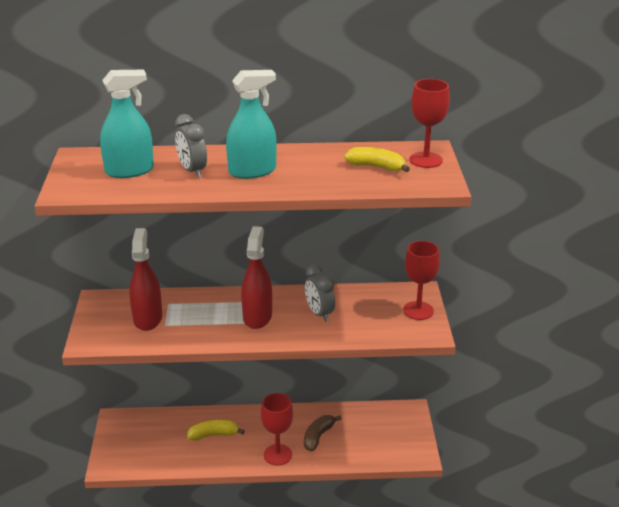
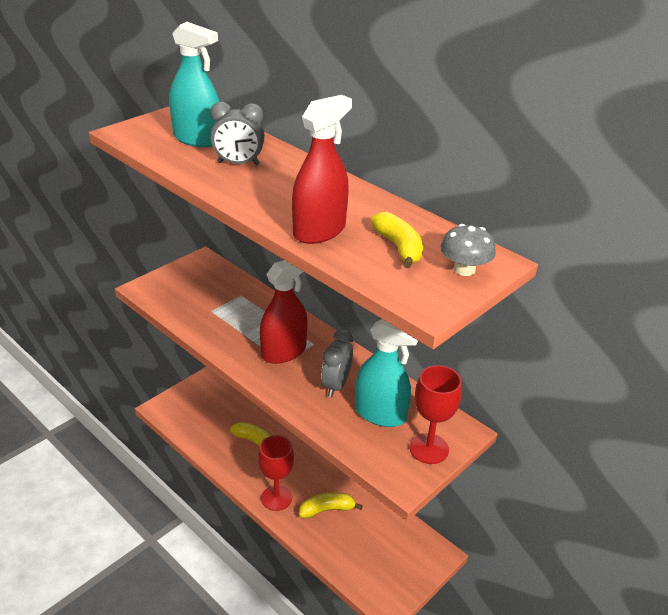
camera: 45 degrees right, 5 degrees up
red spray bottle [129,228,162,331] -> red spray bottle moved to [292,95,352,244]
grey clock [175,114,207,178] -> grey clock turned 105 degrees counterclockwise [210,102,265,165]
turquoise spray bottle [226,70,277,179] -> turquoise spray bottle moved to [355,319,418,427]
brown banana [304,415,342,451] -> yellow banana [299,492,363,518]
red goblet [409,79,450,168] -> grey mushroom [440,224,496,276]

